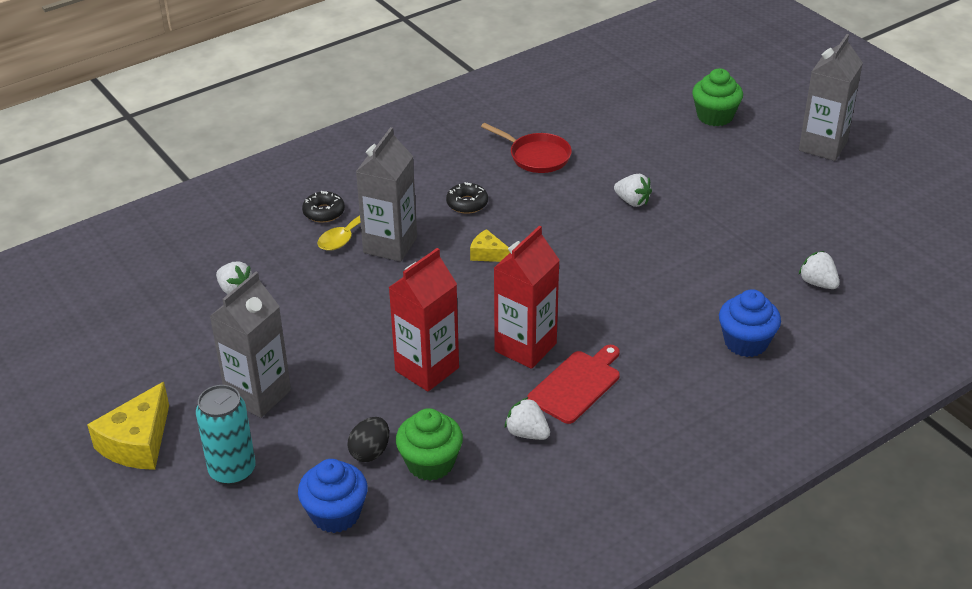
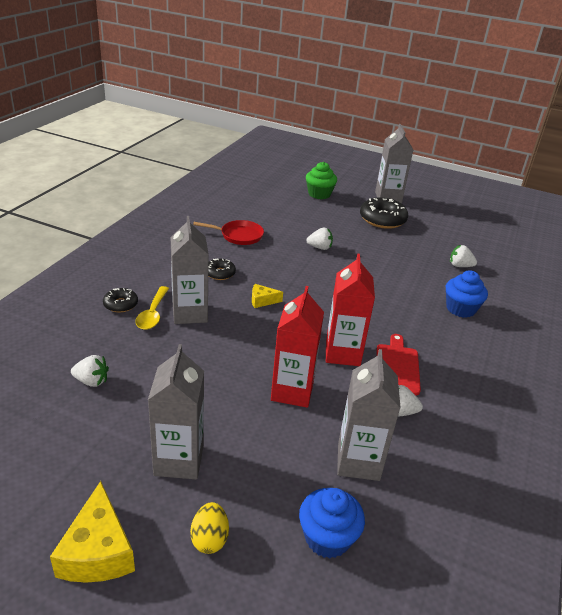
camera: 35 degrees left, 5 degrees down
turquoise can [196,385,256,485] -> yellow egg [190,502,229,554]
black egg [347,417,389,462] -> none
green cupcake [396,408,463,481] -> grey carton [337,349,400,481]
none -> black donut [360,197,408,229]

